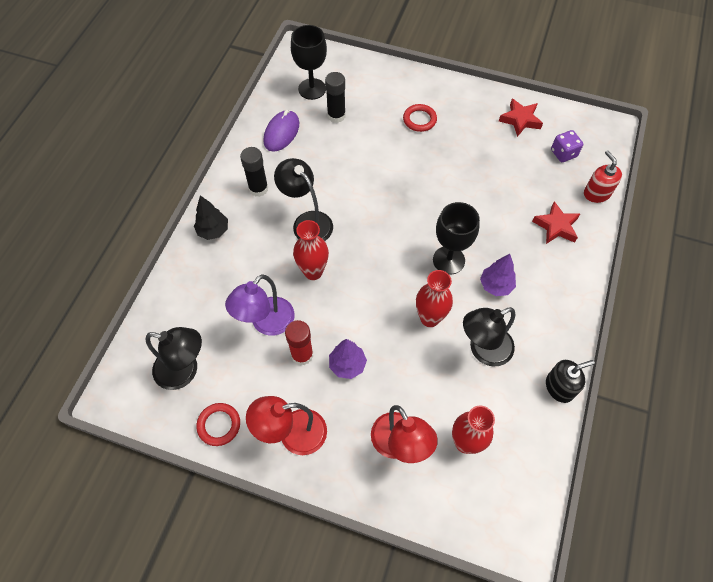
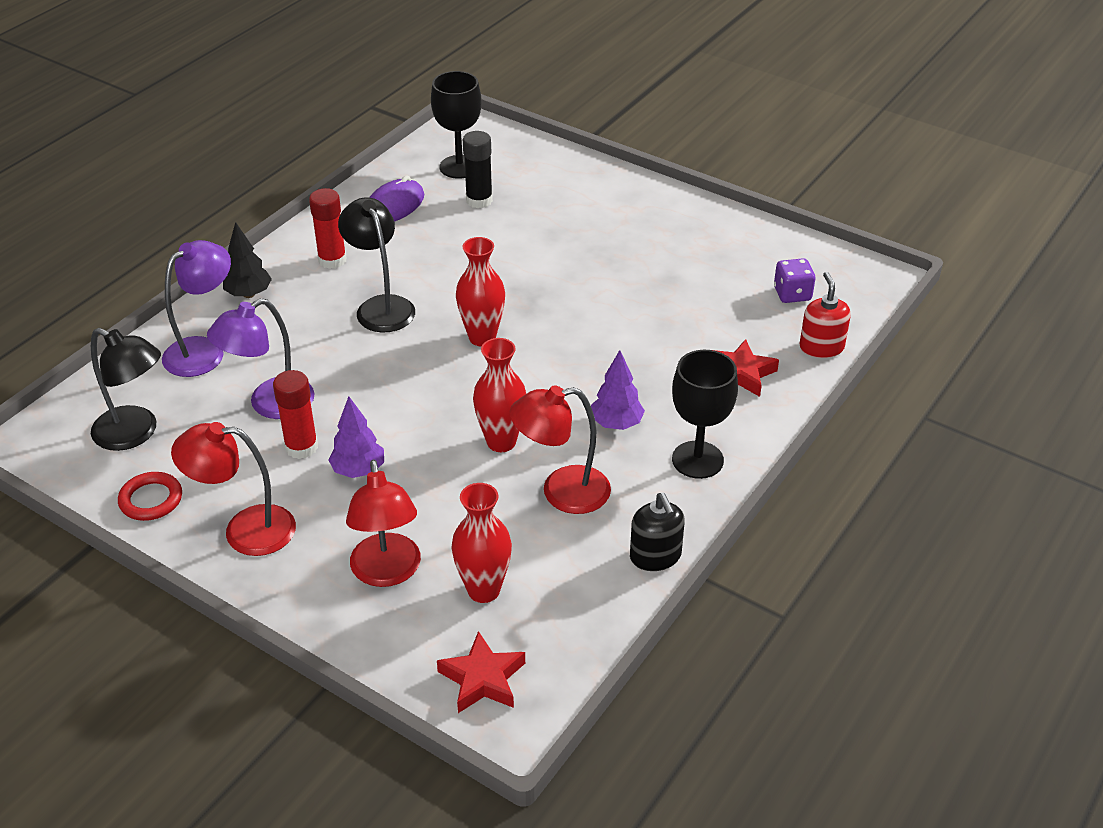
camera: 15 degrees right, 20 degrees down
black glue stick [240,147,268,197] -> red glue stick [309,188,347,269]
red vase [293,220,329,280] -> red vase moved to [456,237,505,347]
red ring [403,104,437,132] -> none
black goblet [433,202,480,275] -> black goblet moved to [672,350,738,479]
black lamp [463,307,515,367] -> red lamp [510,385,611,514]
red star [499,99,543,137] -> red star moved to [437,631,525,713]
black soap dispenser [546,360,595,403] -> black soap dispenser turned 75 degrees clockwise [630,493,685,571]
none -> purple lamp [162,240,231,377]

